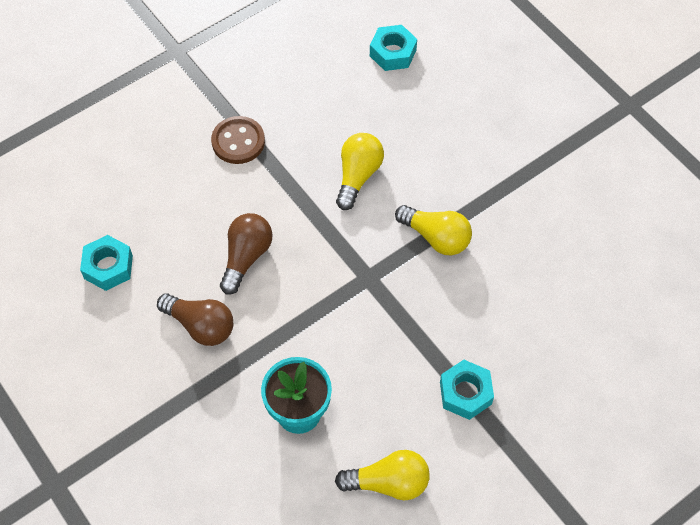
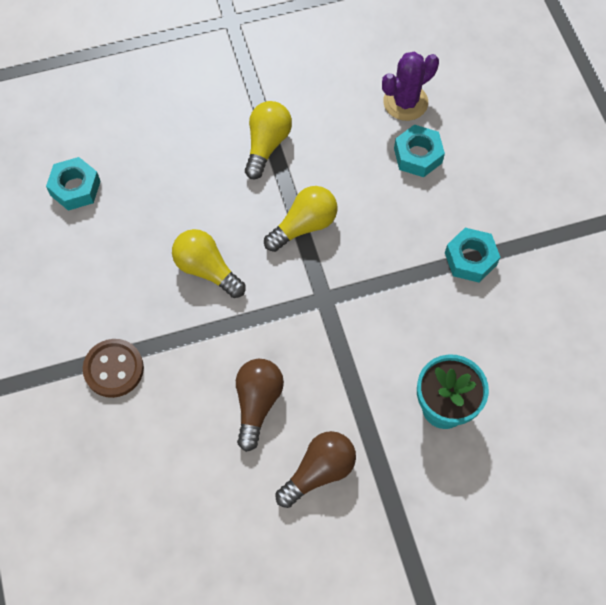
camera: 70 degrees left, 5 degrees up
turquoise nut [80,235,133,291] -> turquoise nut moved to [394,124,445,177]
brown light bulb [220,213,273,294] -> brown light bulb turned 60 degrees clockwise [236,359,284,452]
yellow light bulb [335,450,430,501] -> yellow light bulb moved to [245,101,292,179]
none -> purple cactus [382,52,439,121]

